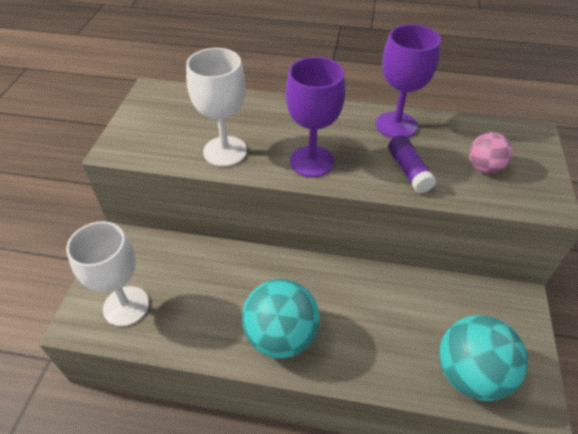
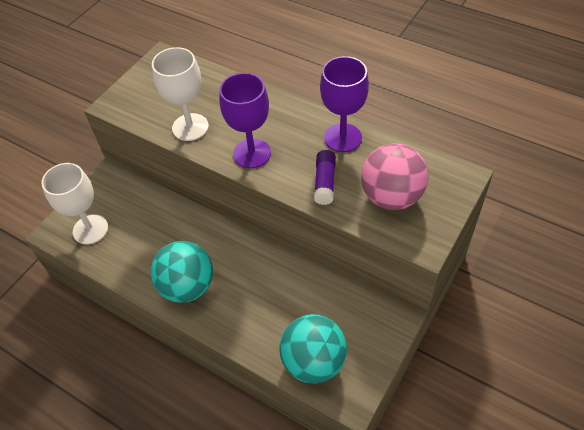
camera: 25 degrees right, 5 degrees up
pink ball [469,132,513,173] -> pink ball [361,143,428,210], size x1.78

